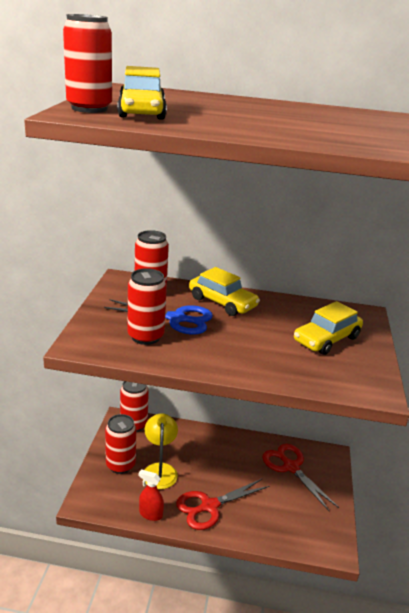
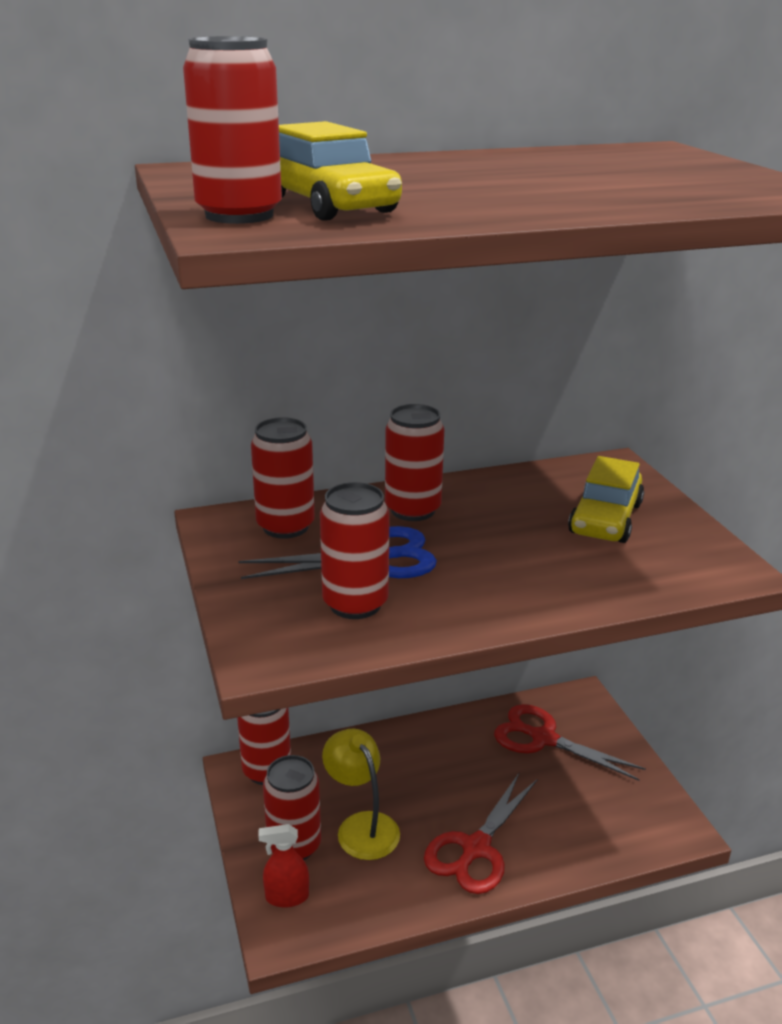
camera: 25 degrees left, 0 degrees up
red spray bottle [138,469,164,521] -> red spray bottle moved to [258,824,309,907]
yellow car [189,267,260,316] -> red can [385,404,444,521]

